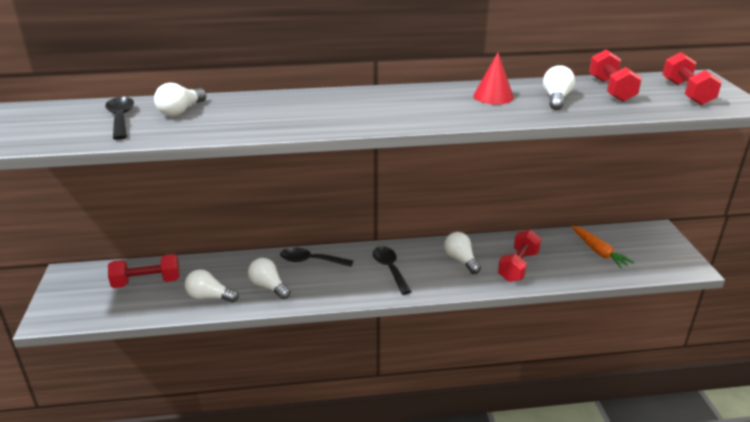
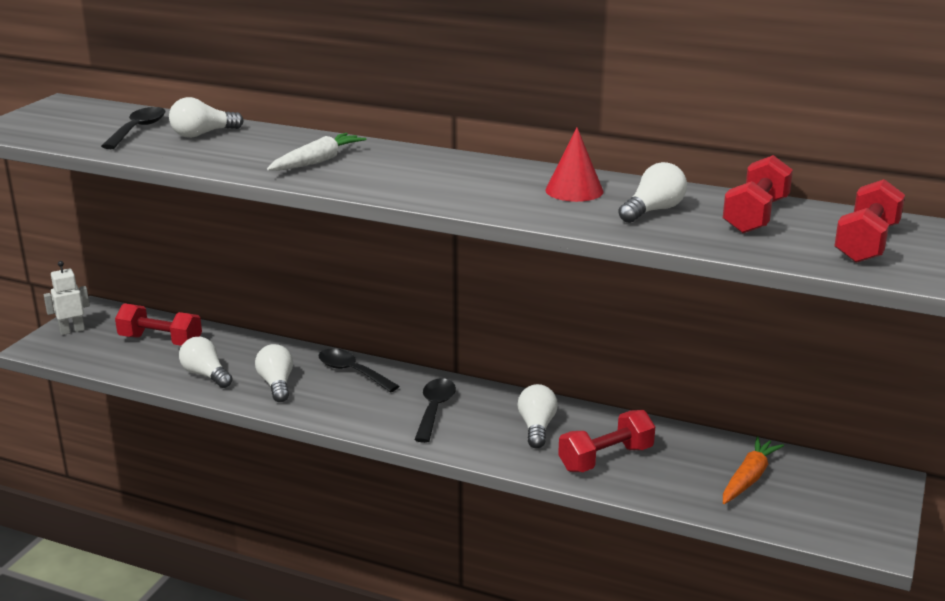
camera: 30 degrees right, 5 degrees down
orange carrot [572,226,635,269] -> orange carrot turned 150 degrees counterclockwise [723,436,784,504]
none -> white robot [44,261,90,335]
none -> white carrot [267,133,367,171]

